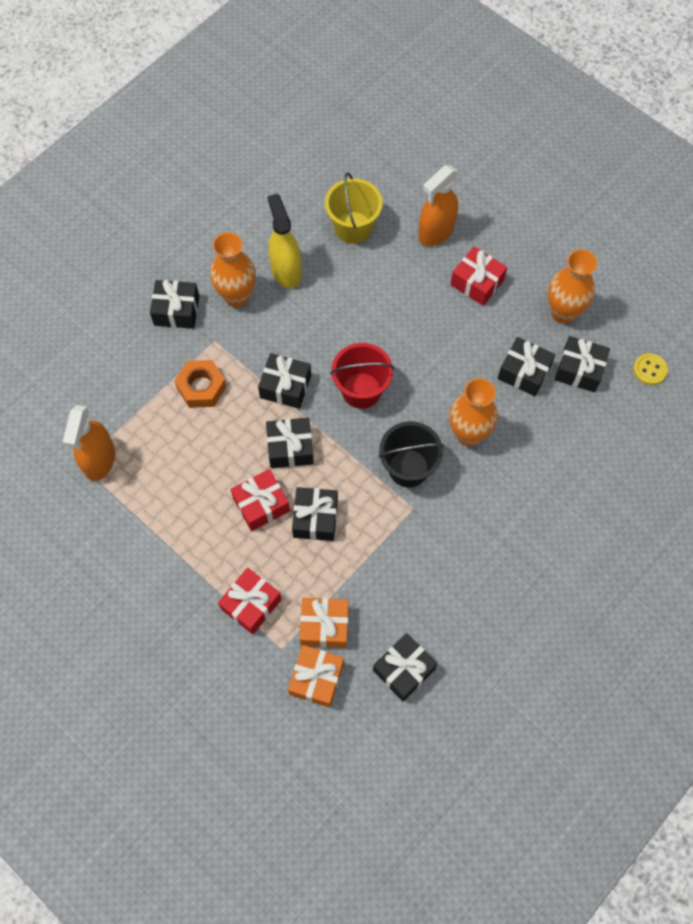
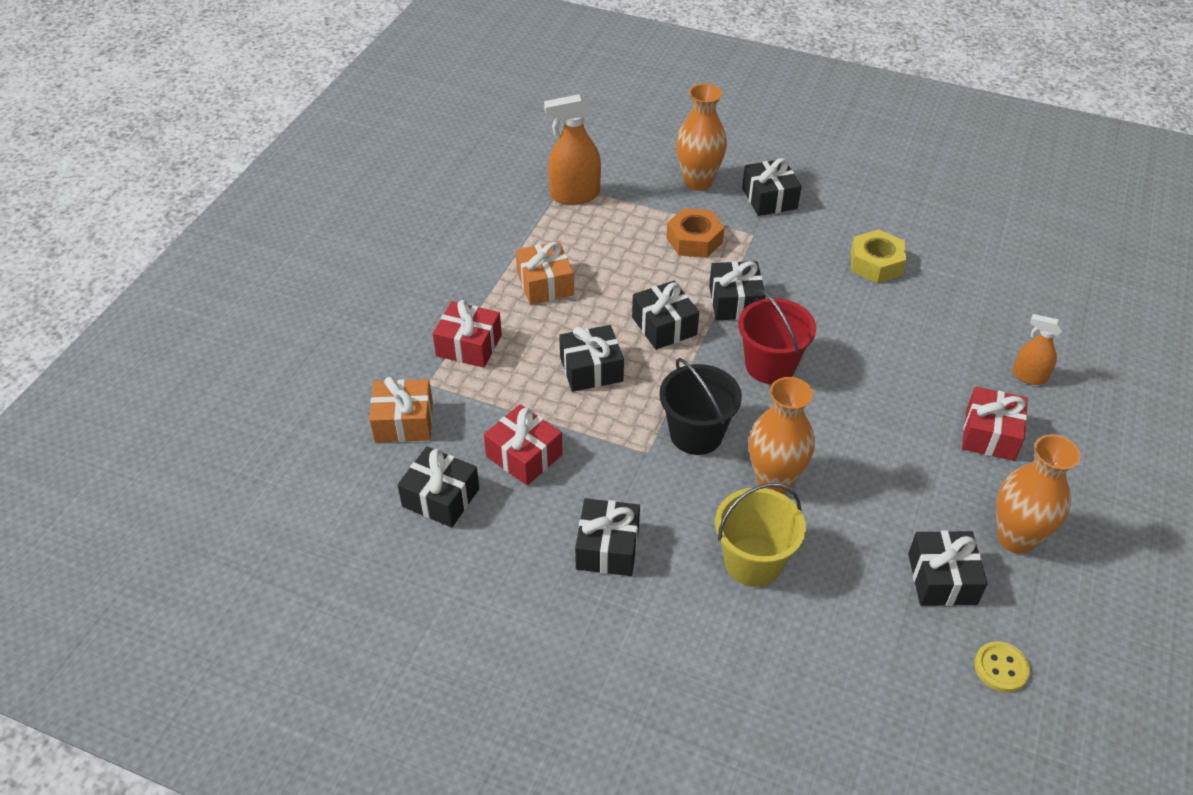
camera: 70 degrees right, 20 degrees down
orange vase [210,232,256,307] -> orange vase moved to [676,84,727,191]
red gift [230,469,290,531] -> red gift moved to [484,404,563,485]
yellow spray bottle [267,194,301,288] -> yellow nut [851,229,906,283]
orange gift [300,598,349,648] -> orange gift moved to [516,241,574,305]
yellow bucket [325,172,383,244] -> yellow bucket moved to [715,483,806,587]
orange spray bottle [418,165,459,246] -> orange spray bottle [1012,314,1064,385], size x0.60
black gift [498,337,555,396] -> black gift moved to [575,498,640,576]

